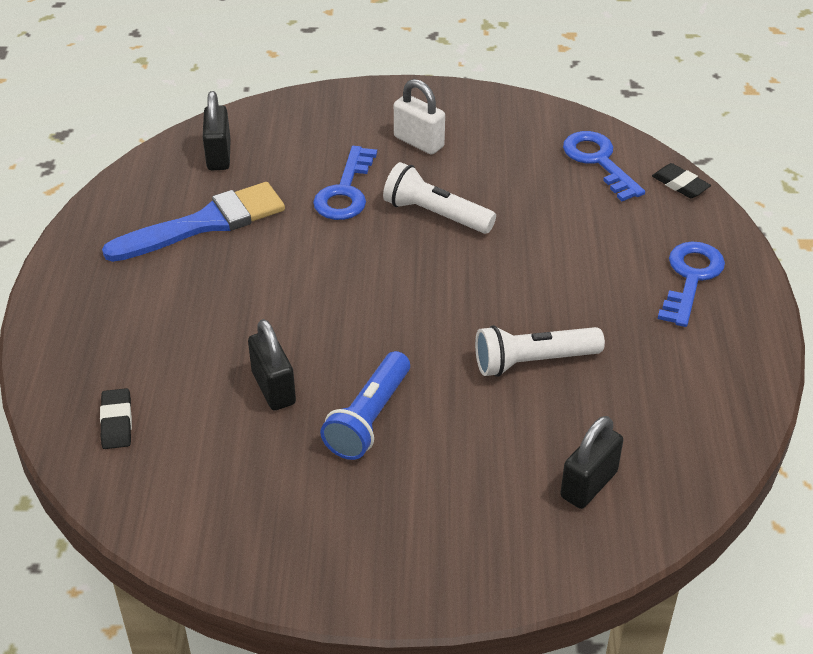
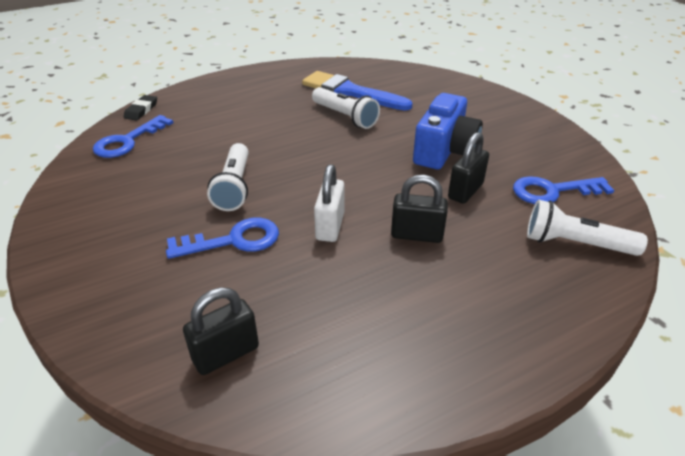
camera: 120 degrees left, 5 degrees down
black eraser [100,388,132,449] -> white flashlight [527,199,648,256]
blue brush [102,182,285,262] -> blue brush moved to [302,71,413,111]
blue flashlight [320,351,410,460] -> blue camera [413,93,483,169]
white padlock [394,79,445,155] -> white padlock moved to [314,164,345,242]
black padlock [561,416,623,509] -> black padlock moved to [391,175,448,243]
blue key [658,241,725,327] -> blue key moved to [513,176,614,204]

